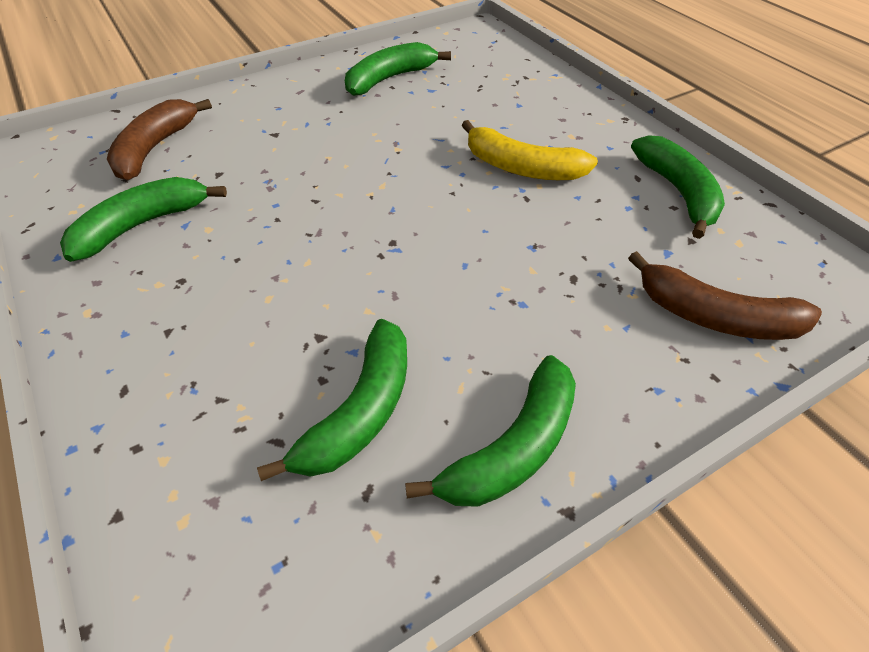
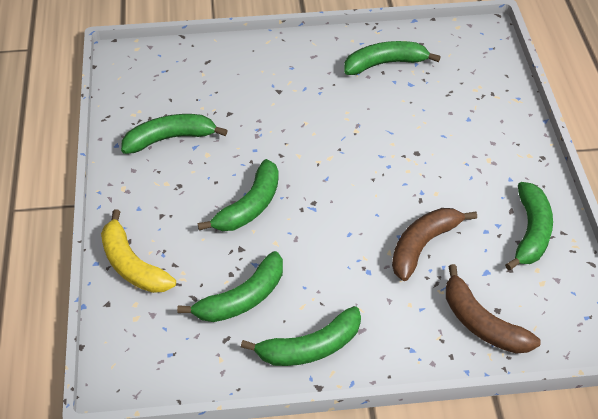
camera: 25 degrees right, 0 degrees up
brown banana [107,99,212,181] -> brown banana moved to [392,208,477,281]
yellow banana [462,120,598,180] -> yellow banana moved to [101,209,176,293]
none -> green banana [198,159,279,231]

